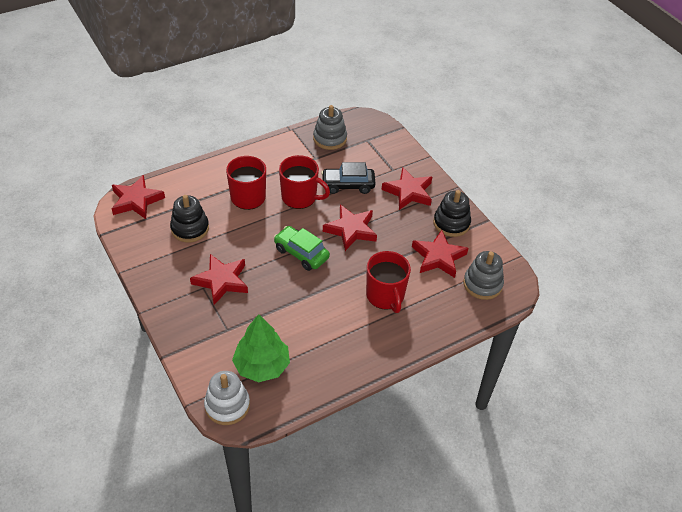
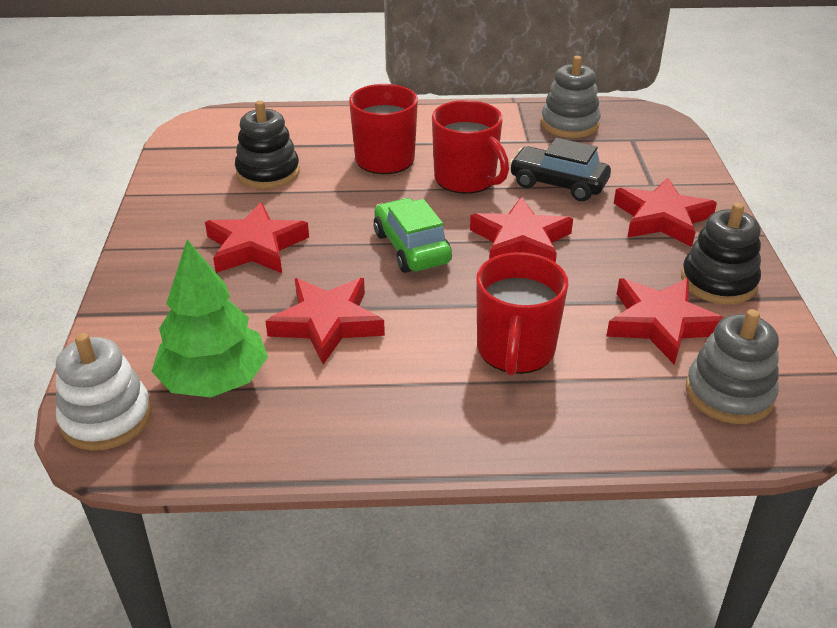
camera: 30 degrees right, 10 degrees down
red star [112,175,165,219] -> red star moved to [265,278,385,365]

